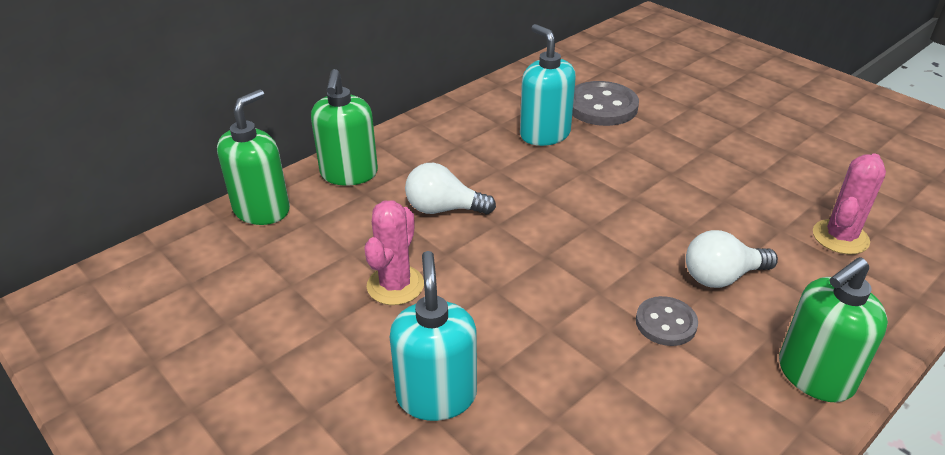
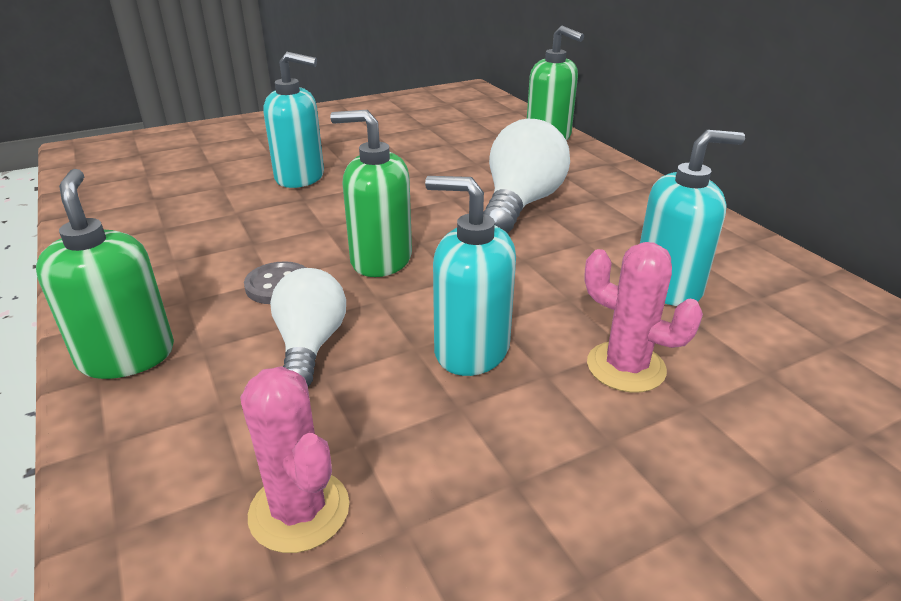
camera: 105 degrees right, 5 degrees down
green soap dispenser [311,69,378,186] -> green soap dispenser moved to [330,110,412,277]
pink cactus [364,200,424,305] -> pink cactus moved to [584,242,703,393]
white light bulb [405,163,496,215] -> white light bulb [483,119,570,233], size x1.51
grey button [572,81,639,126] -> none
none -> turquoise soap dispenser [425,176,516,376]

